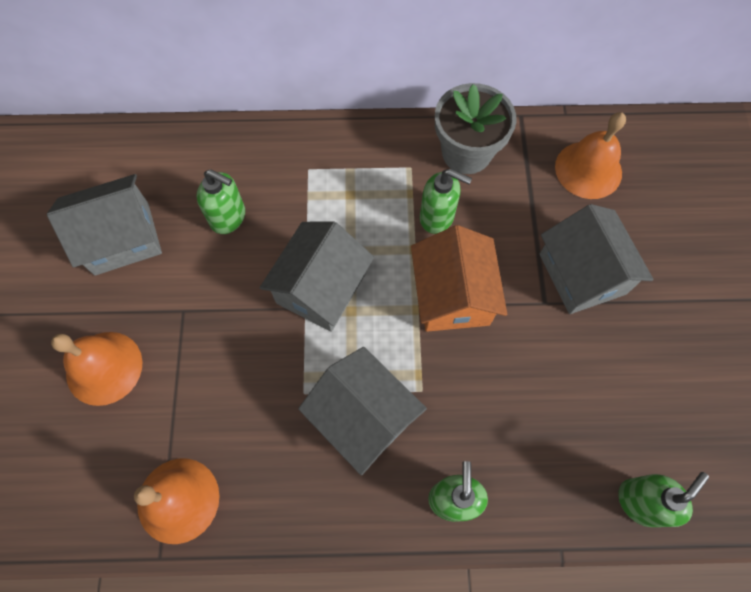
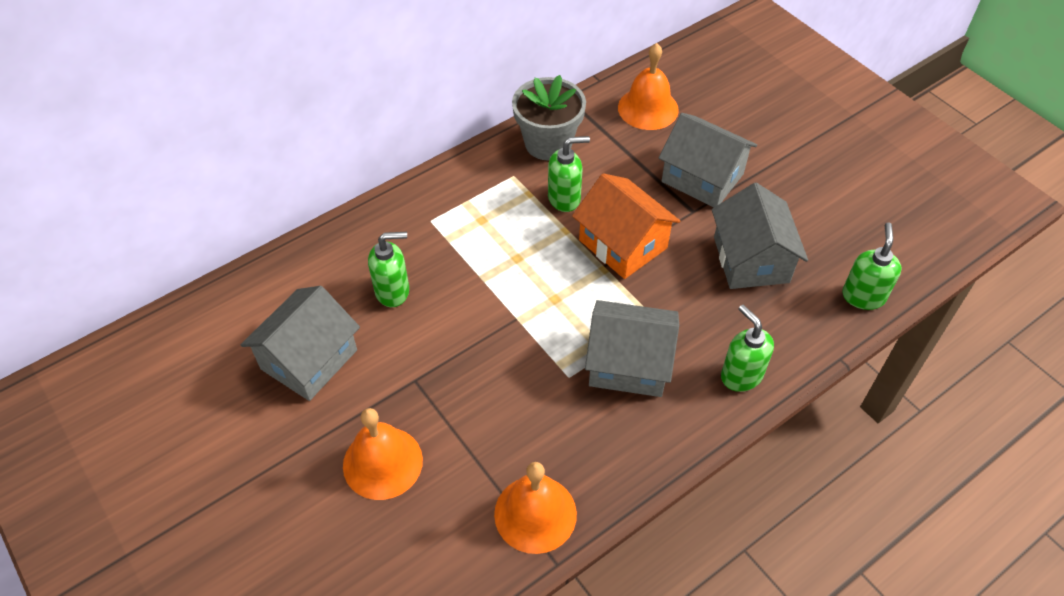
camera: 35 degrees left, 15 degrees down
grey house [260,222,374,332] -> grey house moved to [712,183,808,289]

